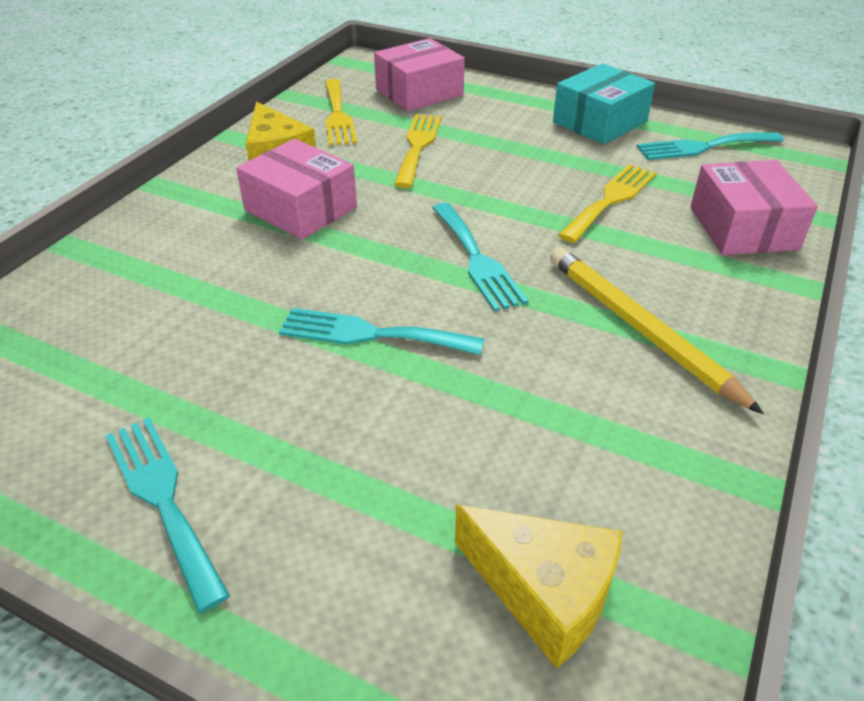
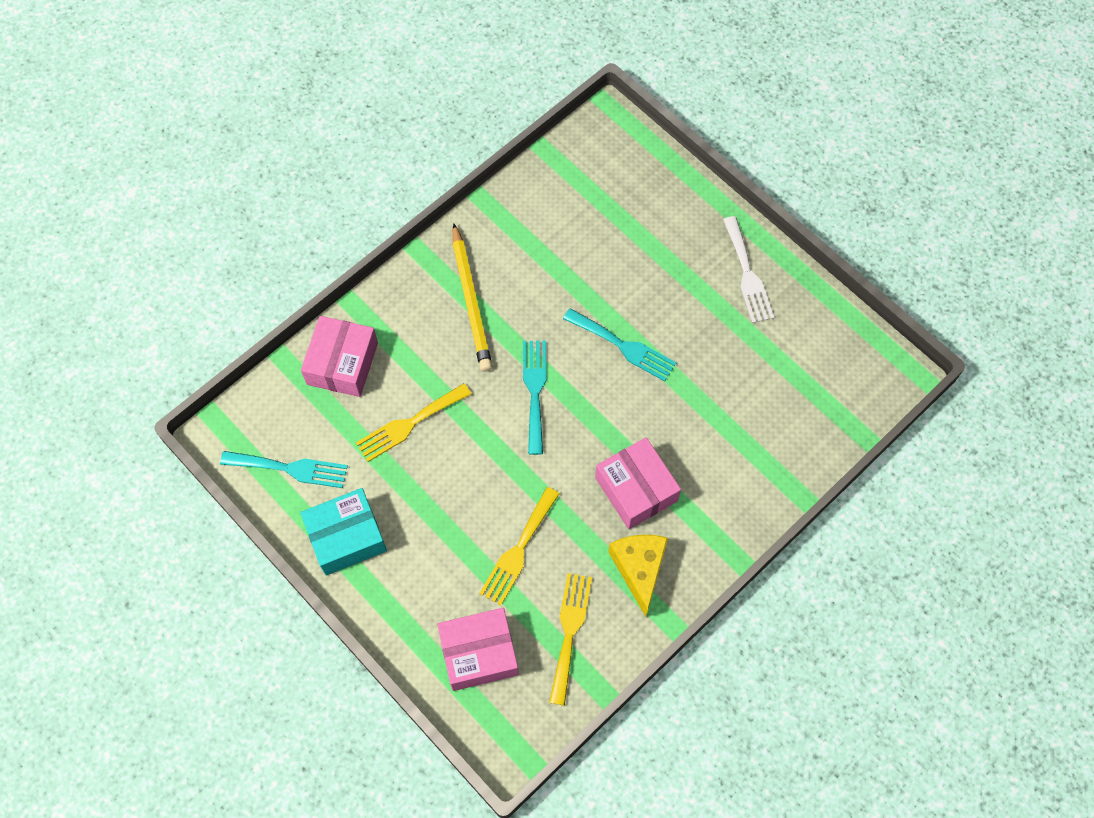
camera: 160 degrees left, 25 degrees up
turquoise fork [106,417,230,613] -> white fork [723,216,774,323]
yellow cheese [455,505,622,669] -> none

